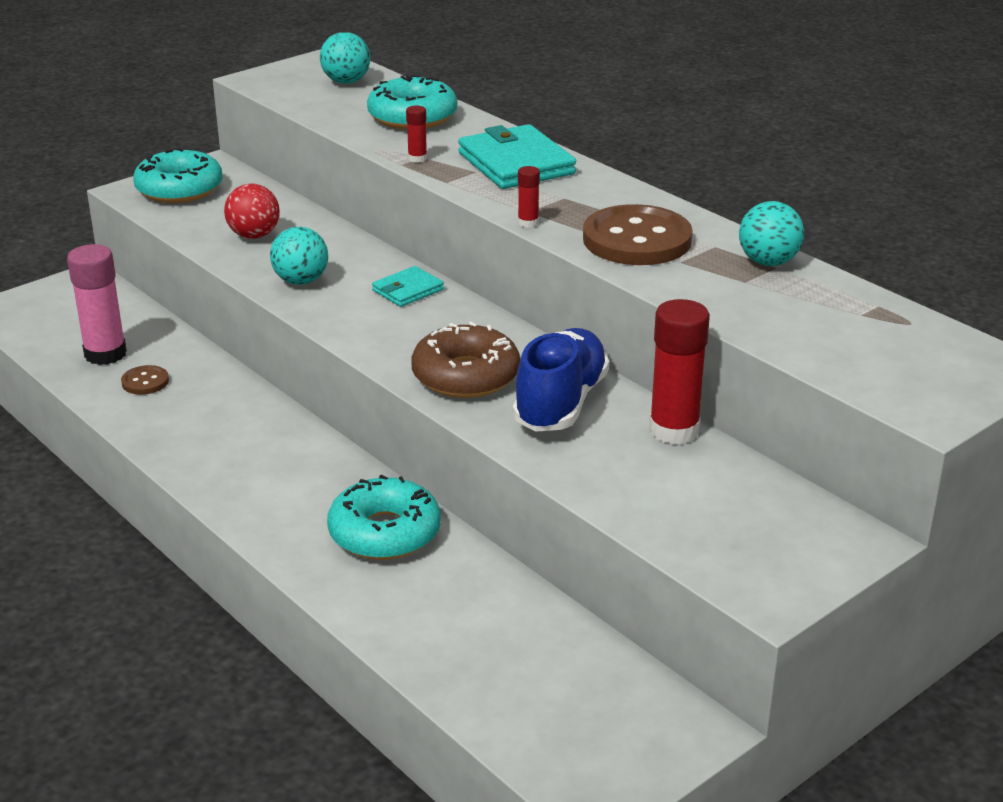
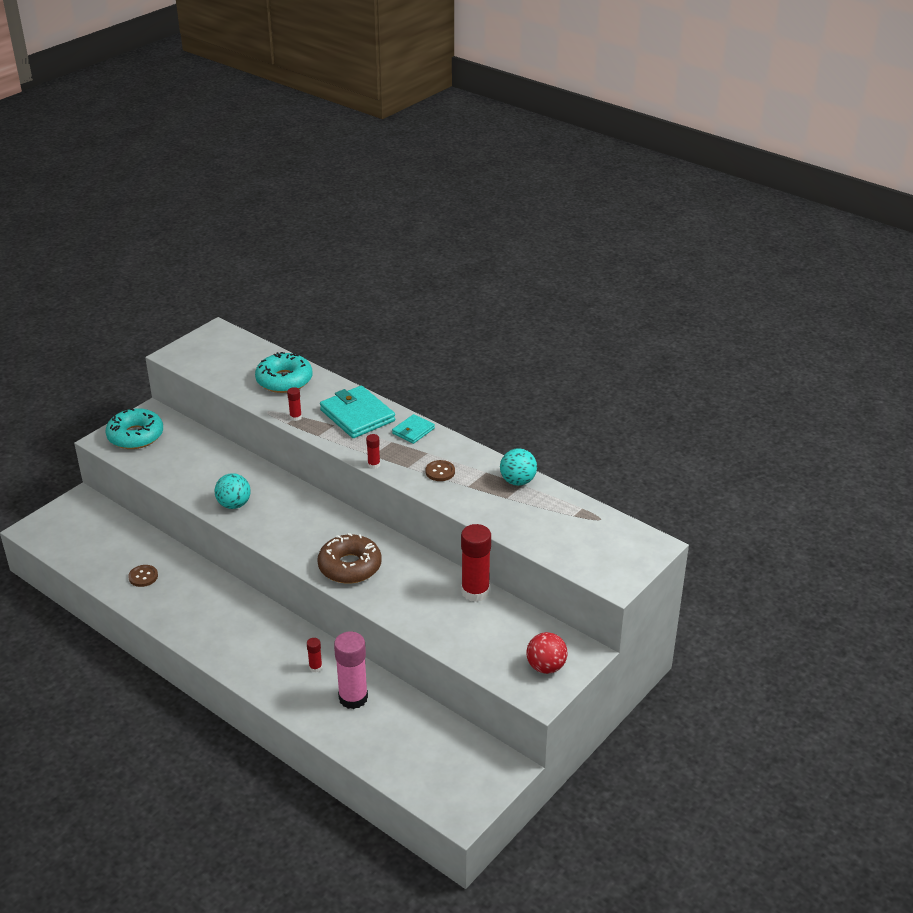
camera: 10 degrees left, 5 degrees up
pink glue stick [67,244,127,365] -> pink glue stick moved to [334,631,368,709]
red ball [224,183,280,239] -> red ball moved to [526,632,568,674]
turquoise ball [320,32,370,84] -> none
turquoise donut [327,475,441,560] -> red glue stick [307,638,322,672]
turquoise wallet [372,266,444,307] -> turquoise wallet moved to [392,414,435,444]
blue shoe [513,328,610,432] -> none
brown button [583,204,693,265] -> brown button [426,460,455,481], size x0.46

